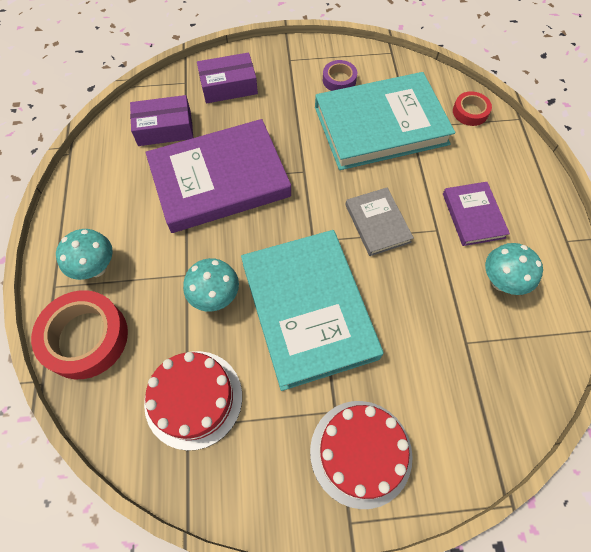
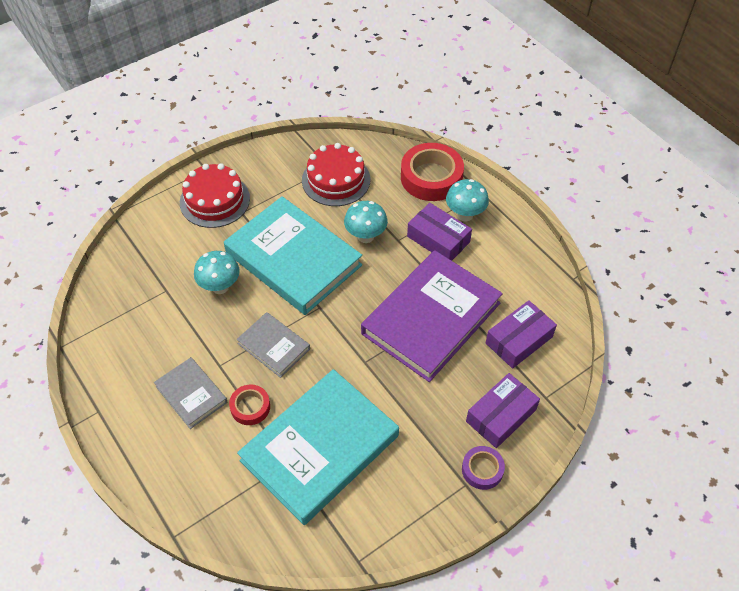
camera: 150 degrees right, 10 degrees down
purple tape [323,60,357,91] -> purple tape moved to [462,446,505,490]
purple book [443,182,510,246] -> grey book [154,357,228,429]
red tape [453,91,492,126] -> red tape moved to [229,385,270,425]
turquoise mushroom [485,243,543,295] -> turquoise mushroom moved to [194,251,240,294]
none -> purple box [407,203,472,261]

